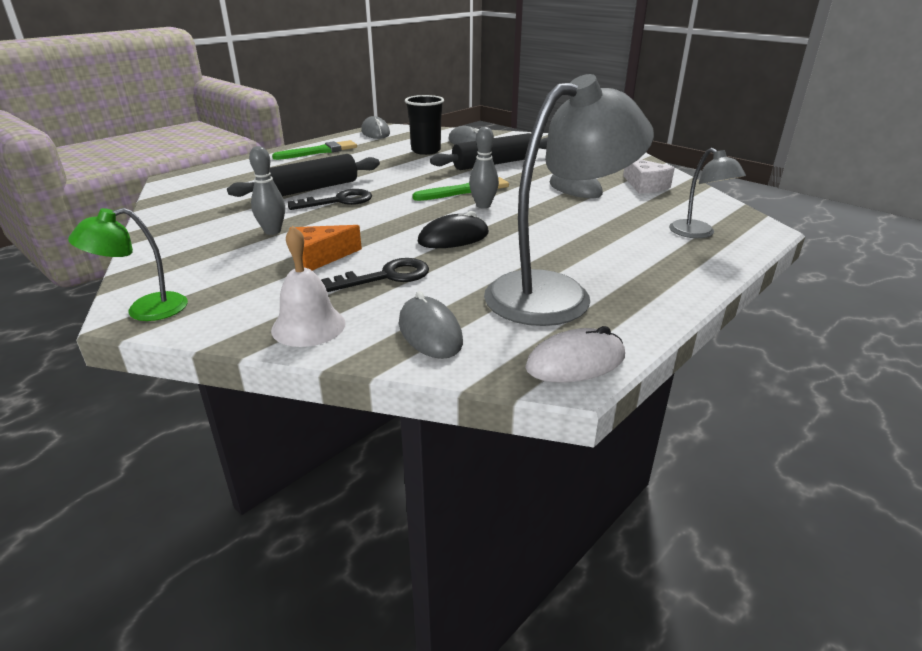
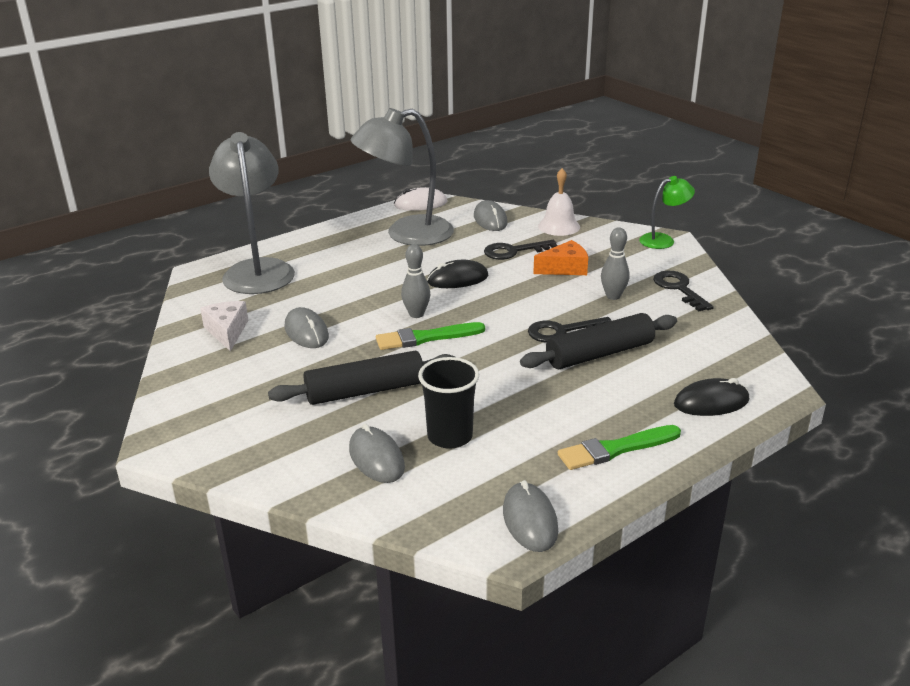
camera: 170 degrees left, 0 degrees up
grey lamp [669,148,746,238] -> grey lamp [209,132,295,294], size x1.97
none -> black key [653,271,714,311]
none -> black mouse [674,378,749,416]

